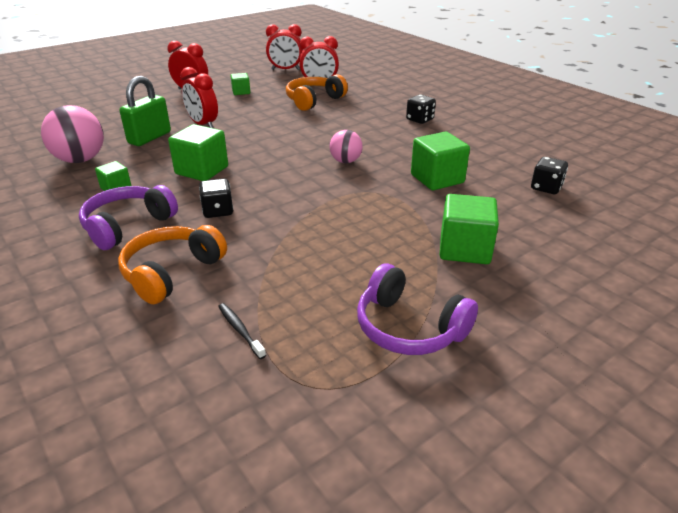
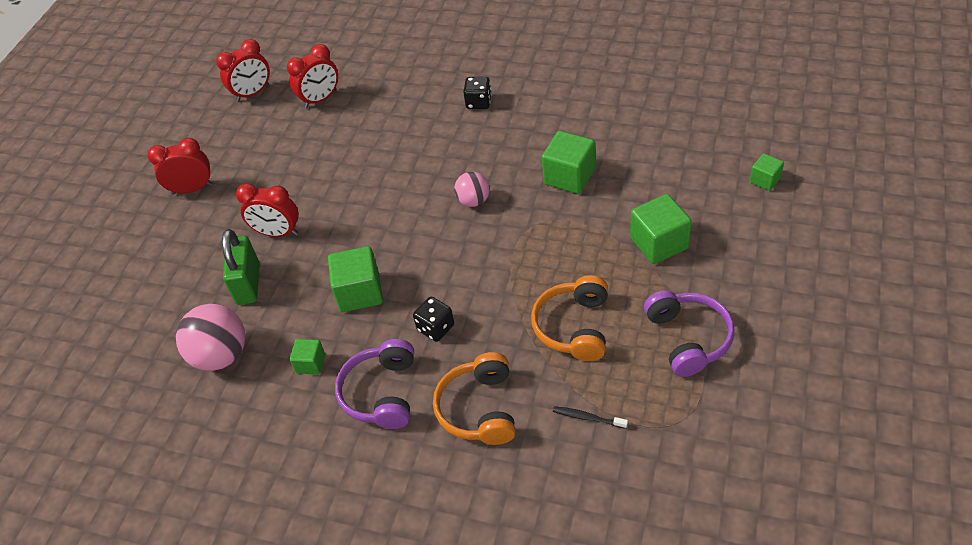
camera: 30 degrees left, 15 degrees up
green cube [230,73,250,95] -> green cube moved to [750,153,784,191]
orange headphones [286,74,348,111] -> orange headphones moved to [531,275,608,361]
purple headphones [357,263,478,355] -> purple headphones turned 105 degrees counterclockwise [644,290,735,377]
black dice [531,157,568,194] -> none

